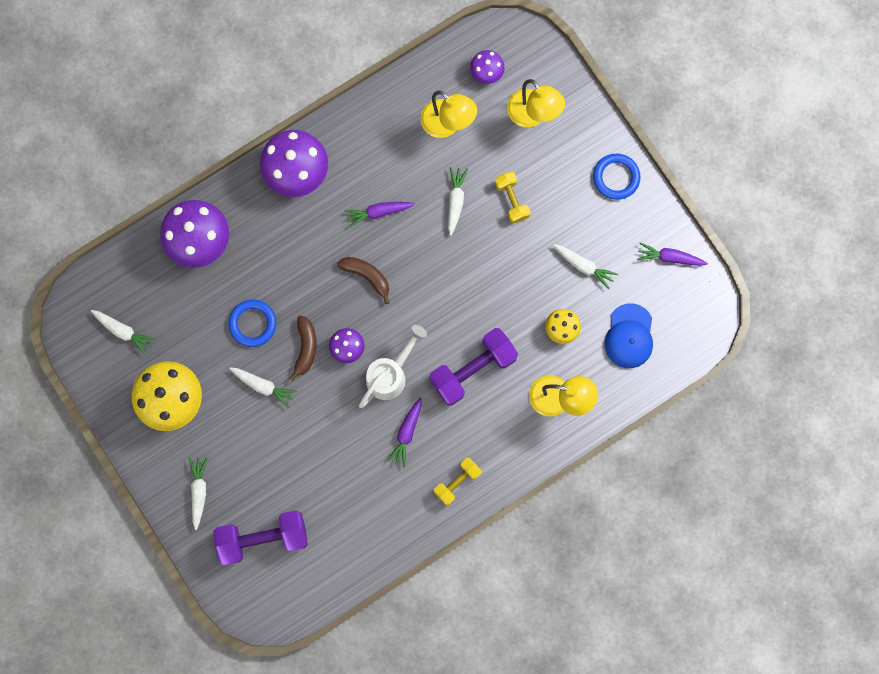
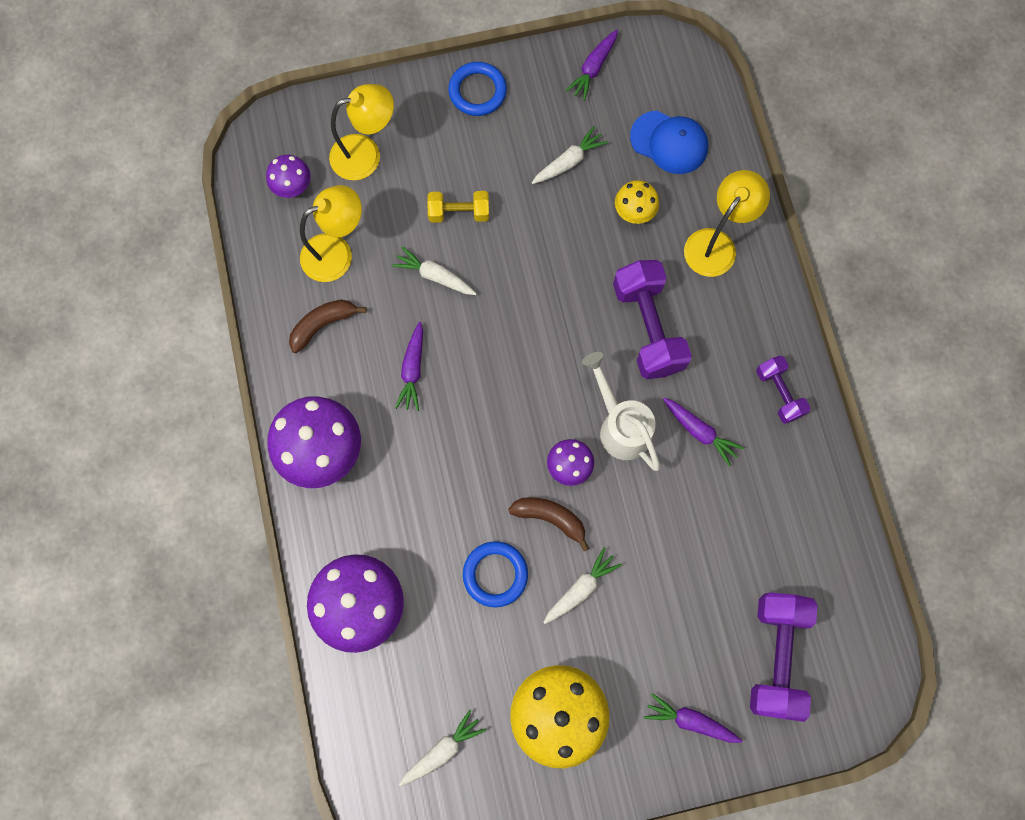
camera: 70 degrees left, 5 degrees down
white carrot [189,457,208,530] -> purple carrot [644,693,742,743]
brown banana [337,257,390,304] -> brown banana moved to [289,300,367,353]
yellow dumbbell [434,458,482,505] -> purple dumbbell [756,356,811,424]

